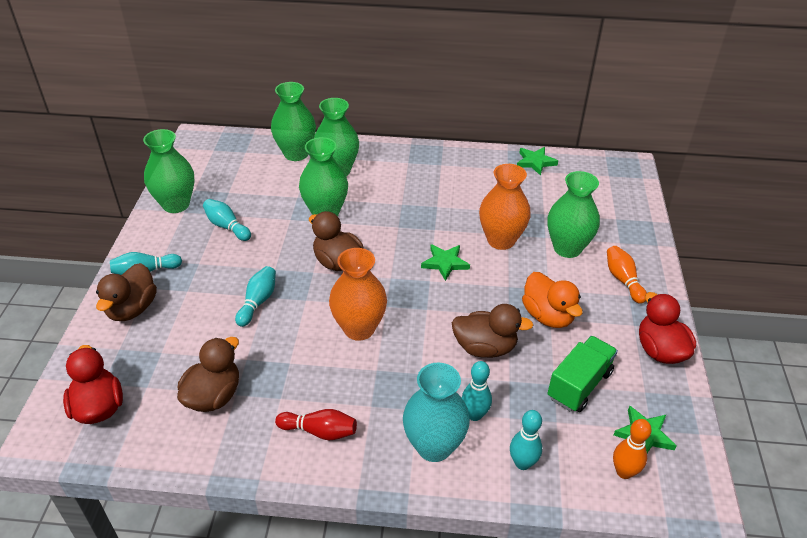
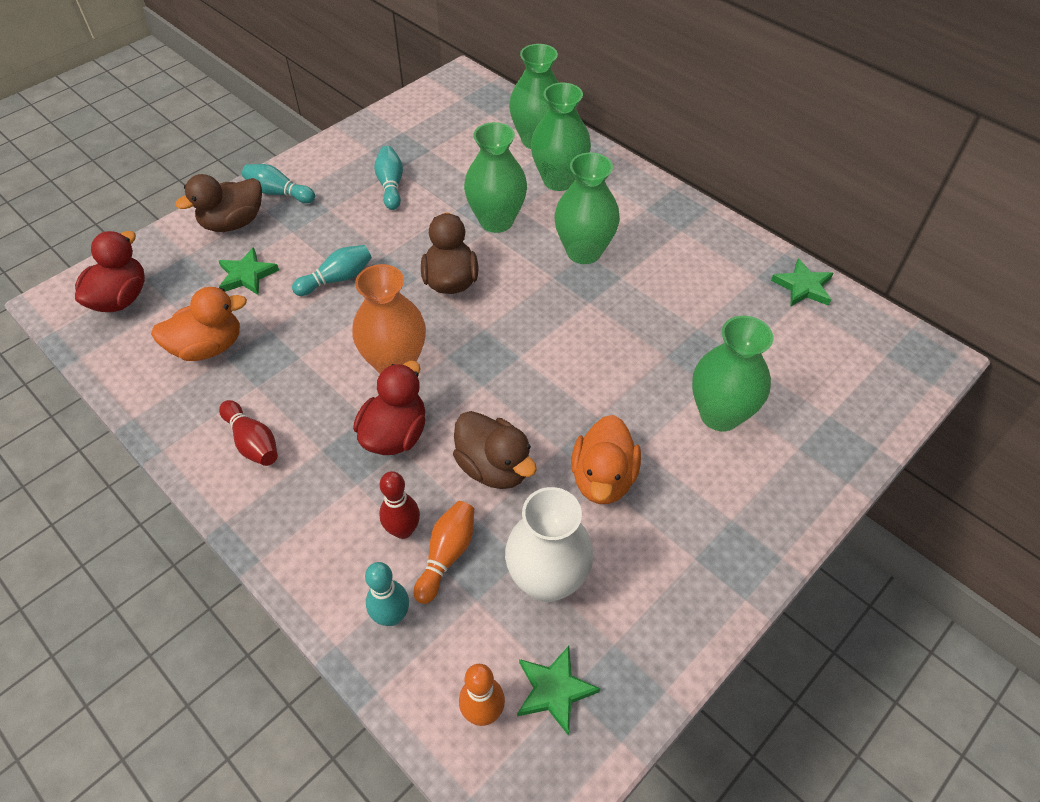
camera: 40 degrees right, 10 degrees up
green vase [143,129,194,213] -> green vase moved to [554,153,620,264]
brown duck [177,337,239,412] -> orange duck [151,287,247,361]
turquoise vase [403,363,470,462] -> none
green star [421,244,470,281] -> green star moved to [219,247,279,295]
turquoise bowling pin [462,361,492,421] -> red bowling pin [379,471,420,539]
orange vase [479,164,531,250] -> none
green truck [548,336,618,412] -> white vase [505,487,594,602]
orange bowling pin [607,246,647,304] -> orange bowling pin moved to [413,501,474,604]
red duck [639,292,696,364] -> red duck moved to [353,361,426,455]

